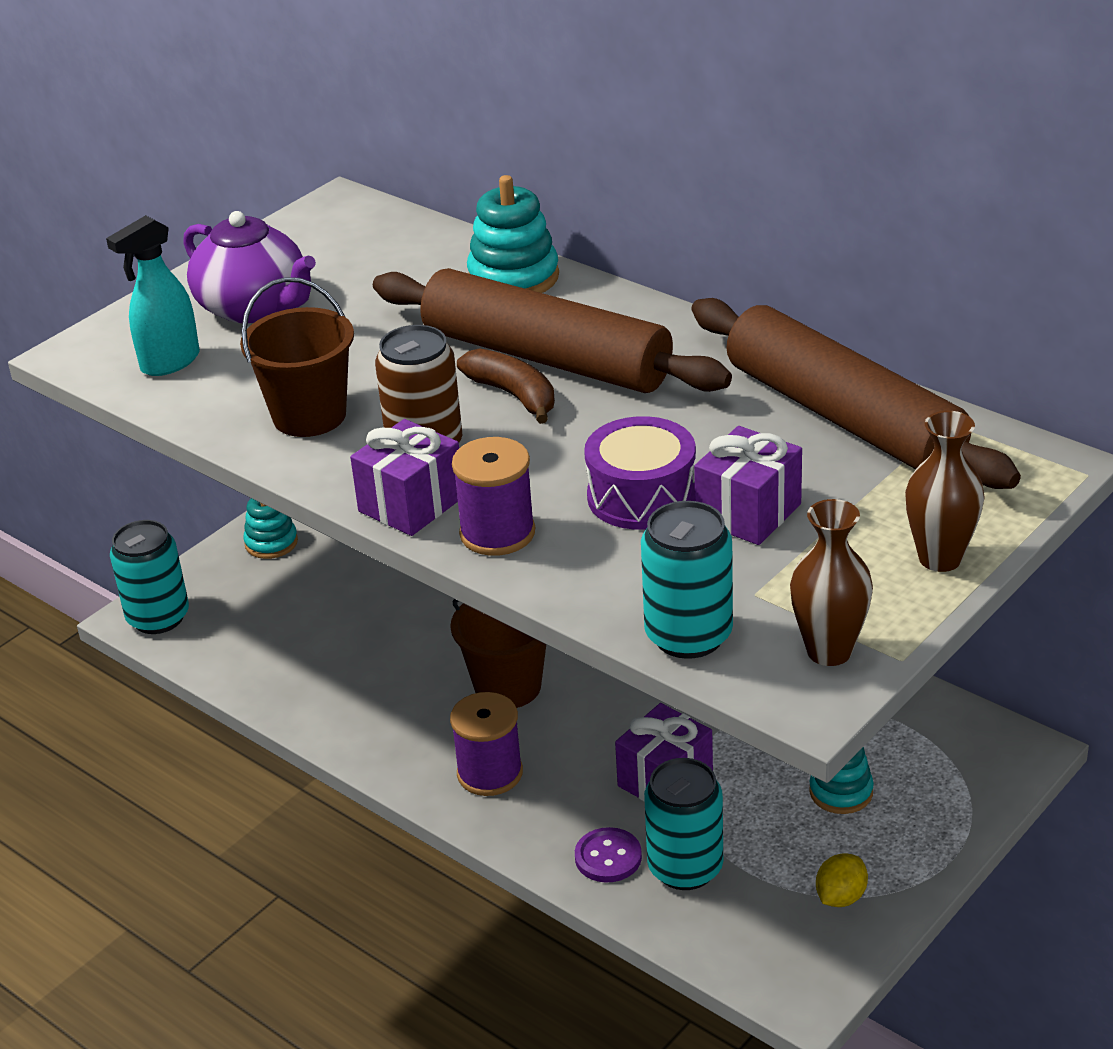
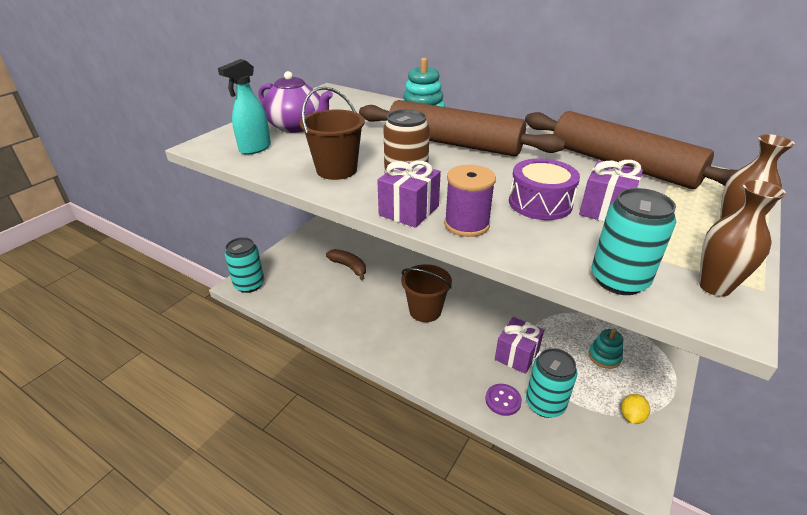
camera: 10 degrees left, 0 degrees up
turquoise stacking toy [243,498,298,559] -> none
purple spool [450,692,523,796] -> none
brown banana [457,348,555,424] -> brown banana moved to [326,249,366,280]

